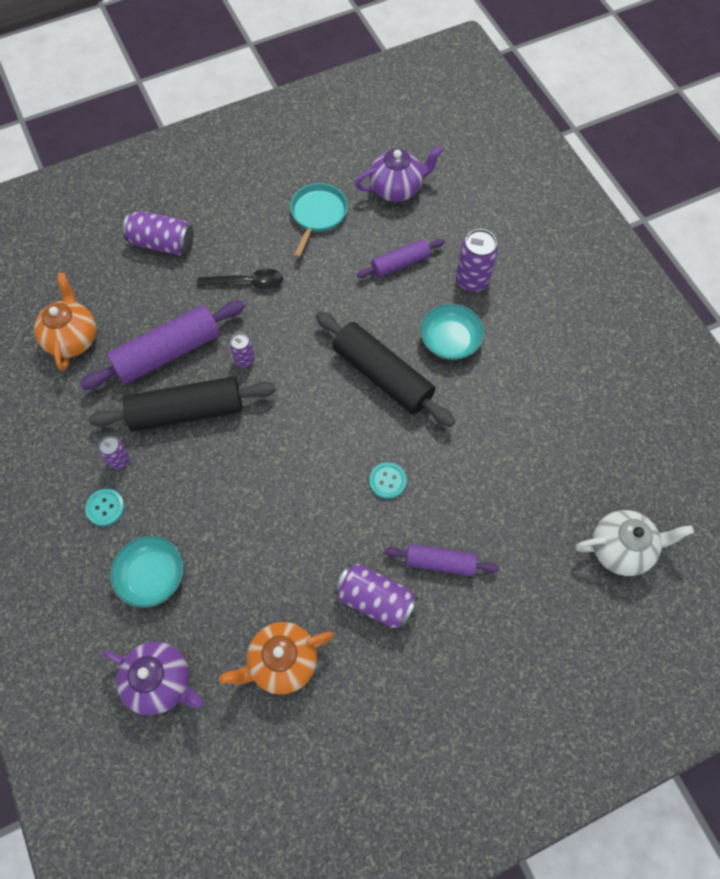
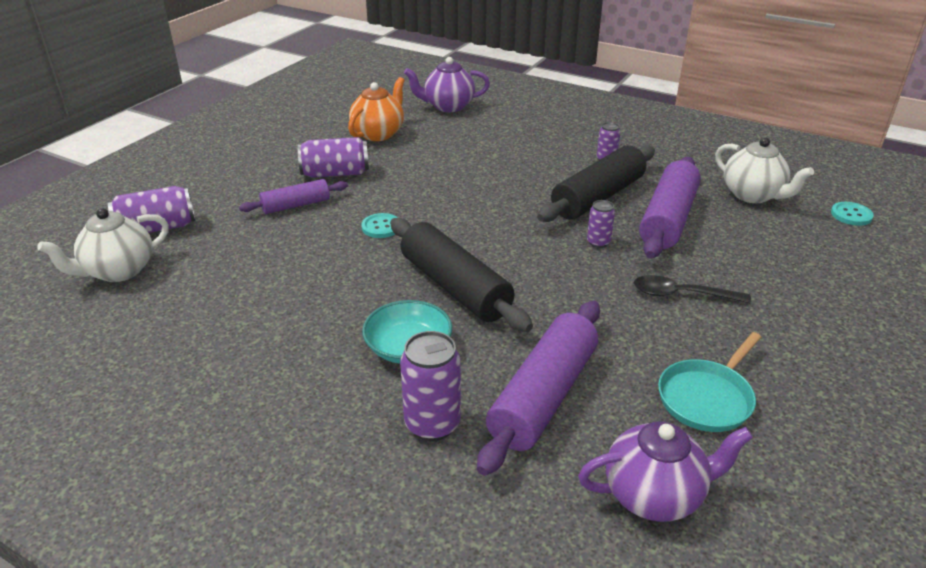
camera: 145 degrees right, 30 degrees down
orange teapot [34,273,96,371] -> white teapot [715,138,814,203]
turquoise button [85,489,125,526] -> turquoise button moved to [831,202,874,226]
turquoise bowl [110,536,184,608] -> none
purple can [123,211,194,255] -> purple can moved to [108,186,195,233]
black spoon [197,269,283,289] -> black spoon turned 45 degrees clockwise [634,275,751,303]
turquoise pan [290,183,348,258] -> turquoise pan turned 60 degrees clockwise [658,332,761,432]
black rolling pin [316,312,455,427] -> black rolling pin turned 45 degrees clockwise [390,218,533,332]
purple teapot [355,146,443,202] -> purple teapot turned 135 degrees counterclockwise [578,422,753,522]
purple rolling pin [357,239,445,278] -> purple rolling pin [477,301,600,476], size x1.75

